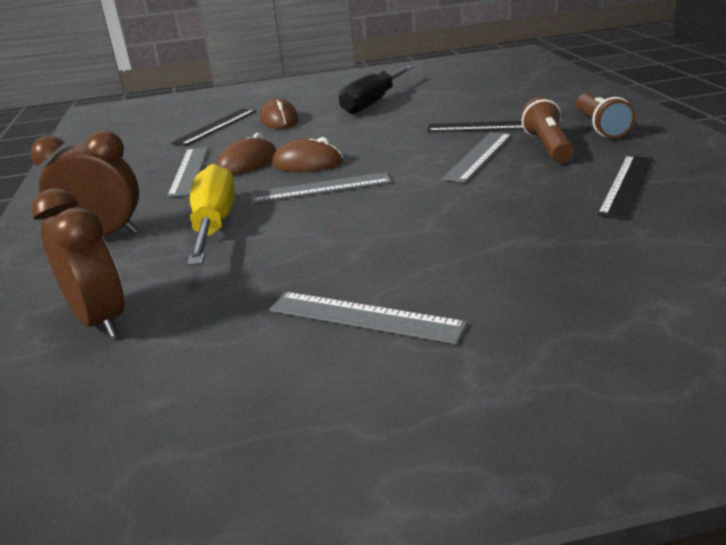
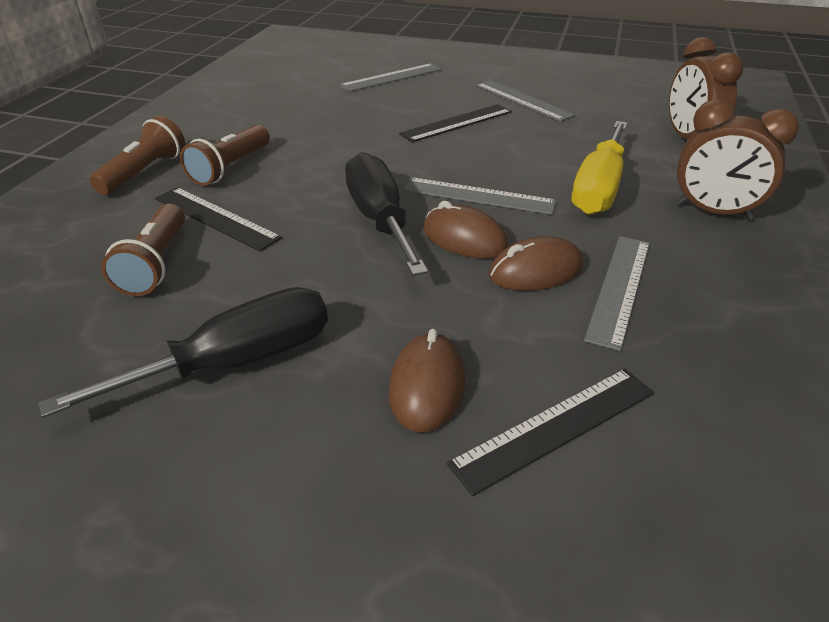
camera: 155 degrees left, 10 degrees up
grey ruler [442,132,512,183] -> grey ruler moved to [339,63,441,92]
black ruler [597,156,653,219] -> black ruler moved to [399,104,512,142]
none -> brown flashlight [101,204,185,296]
none -> black screwdriver [345,152,428,276]

